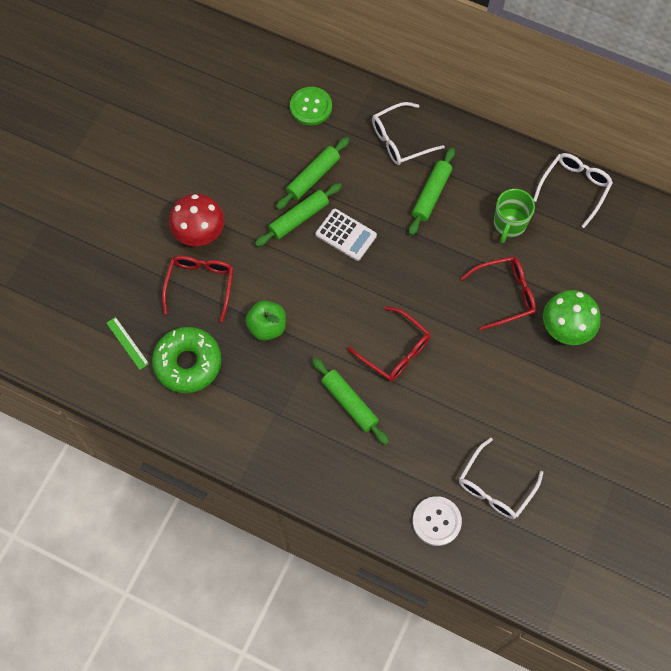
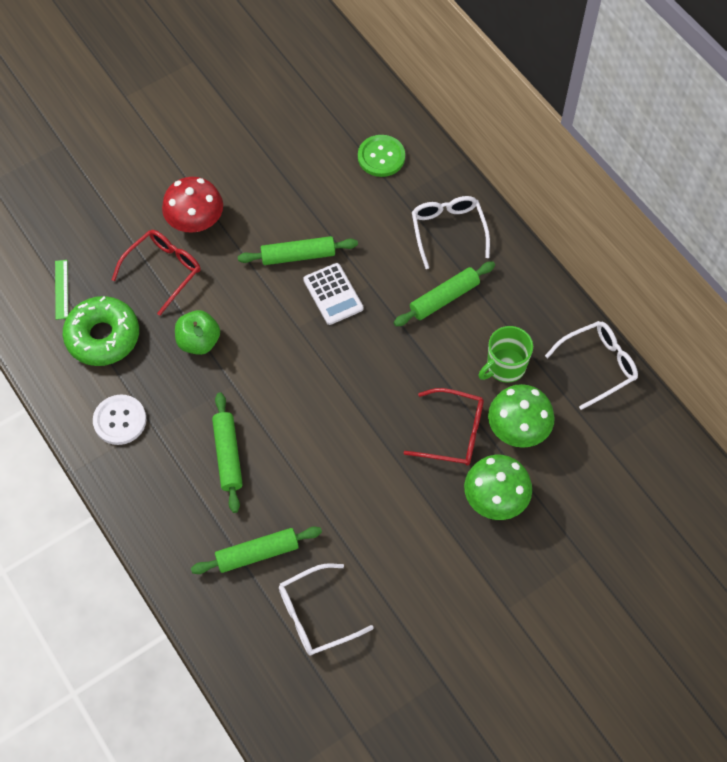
camera: 30 degrees right, 5 degrees down
green rolling pin [276,137,350,210] -> green rolling pin moved to [191,526,322,574]
red glasses [347,306,430,381] -> none
white glasses [372,102,445,165] -> white glasses turned 75 degrees clockwise [412,196,490,269]
white button [413,496,462,546] -> white button moved to [93,394,146,445]
none -> green mushroom [488,384,555,448]

